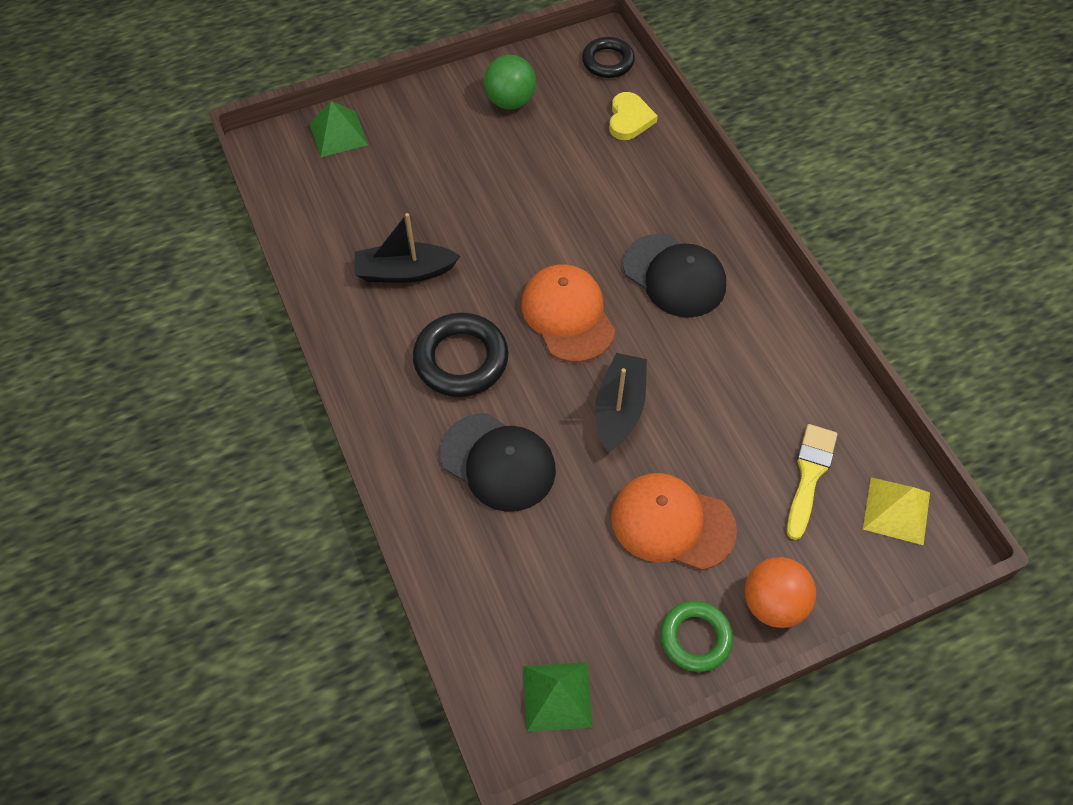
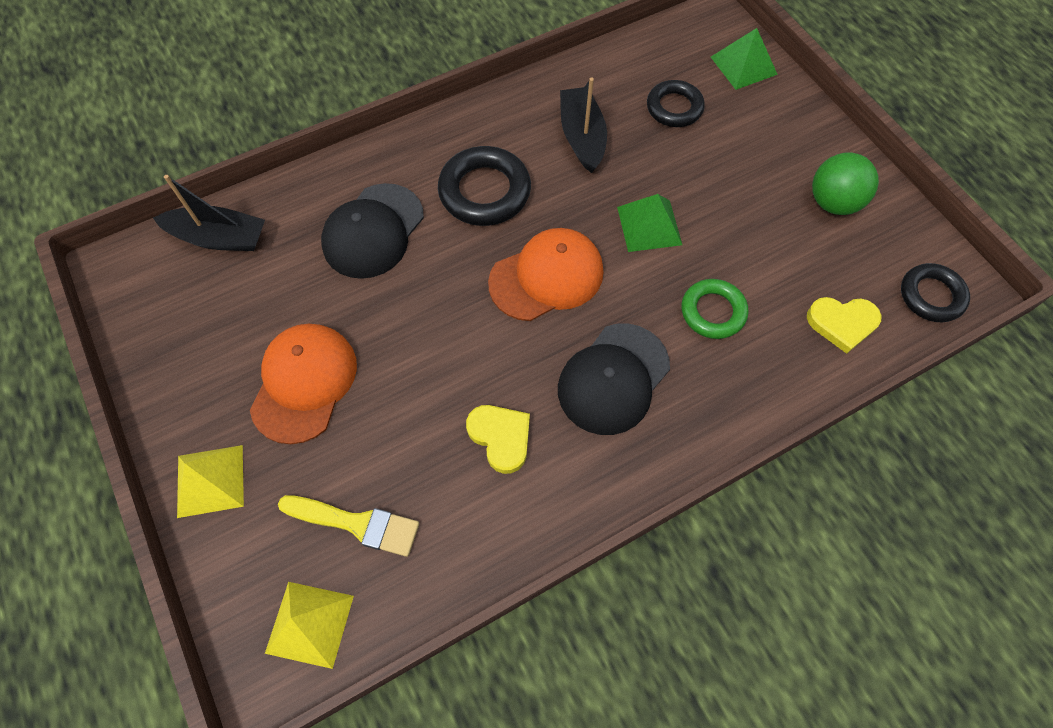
camera: 85 degrees right, 5 degrees up
green pyramid [523,662,593,732] -> green pyramid moved to [617,194,682,252]
black boat [595,353,647,452] -> black boat moved to [153,175,265,251]
green ring [660,601,733,672] -> green ring moved to [682,279,748,339]
orange ball [745,557,816,628] -> yellow pyramid [177,445,244,518]
none -> yellow heart [466,405,530,474]
none -> black ring [647,80,705,127]

